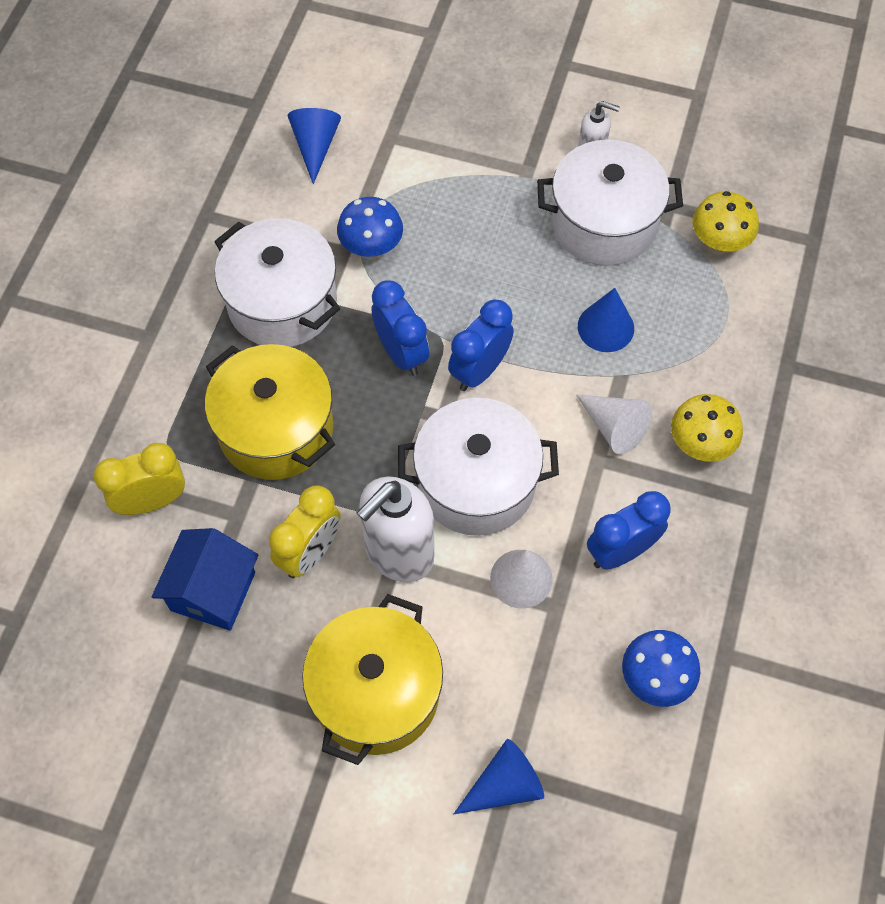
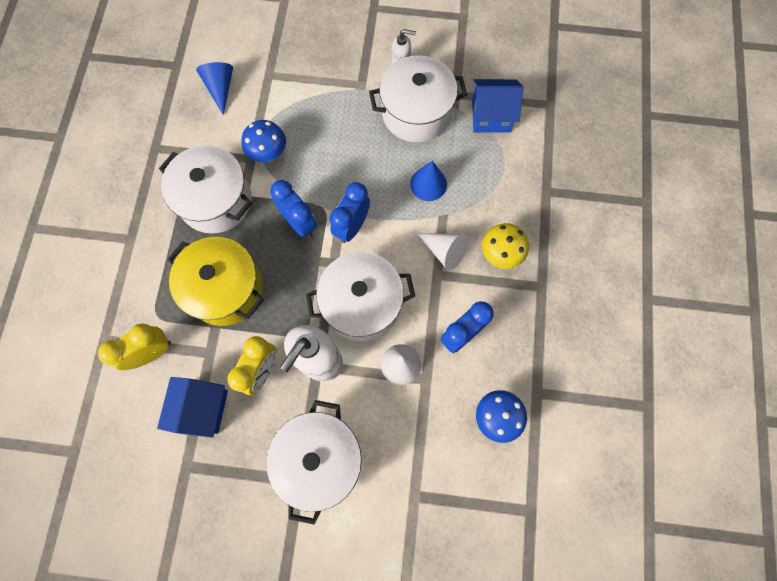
camera: 10 degrees left, 10 degrees up
yellow pot [302,594,443,765] -> white pot [266,400,362,525]
blue cone [454,739,544,814] -> none
yellow mushroom [692,191,759,255] -> blue house [472,79,523,133]

